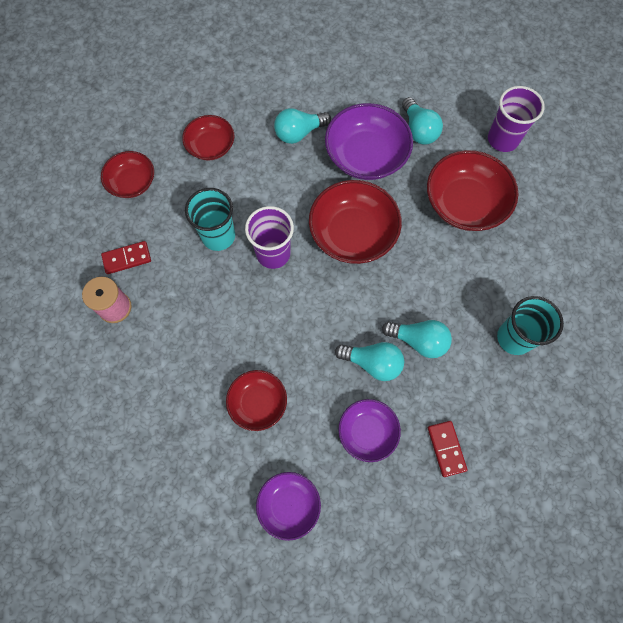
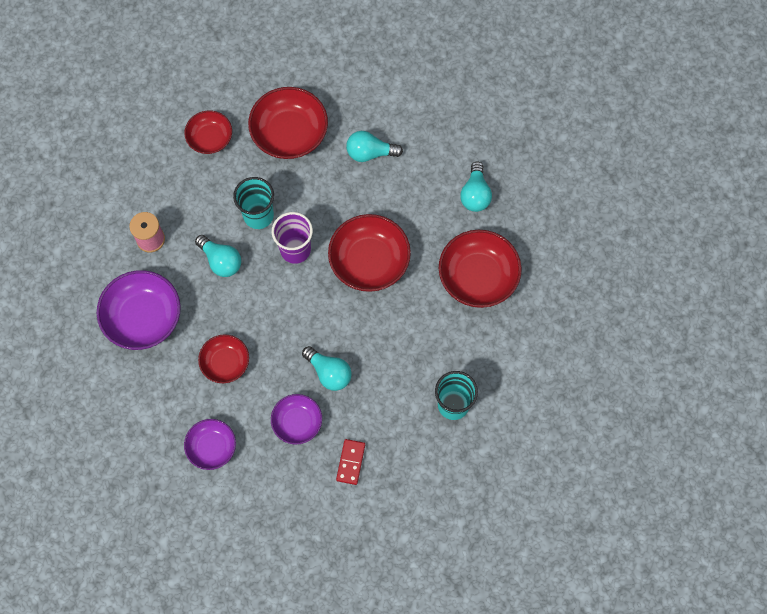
camera: 25 degrees right, 0 degrees up
red domino [101,241,151,274] -> none
red bowl [182,115,234,161] -> red bowl [248,87,328,159], size x1.66
purple bowl [325,103,413,180] -> purple bowl moved to [97,270,181,350]
turquoise light bulb [382,320,452,358] -> turquoise light bulb moved to [195,235,241,277]
purple cup [488,86,545,152] -> none

